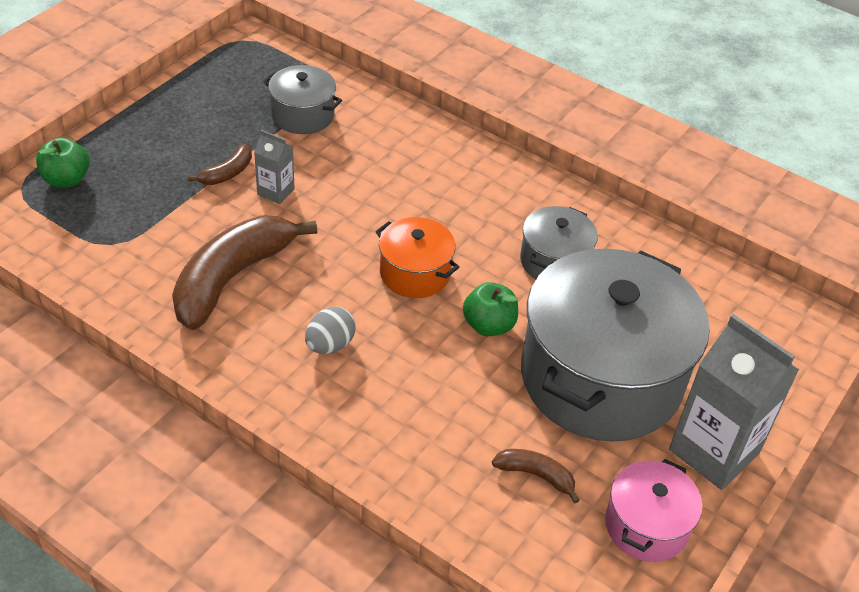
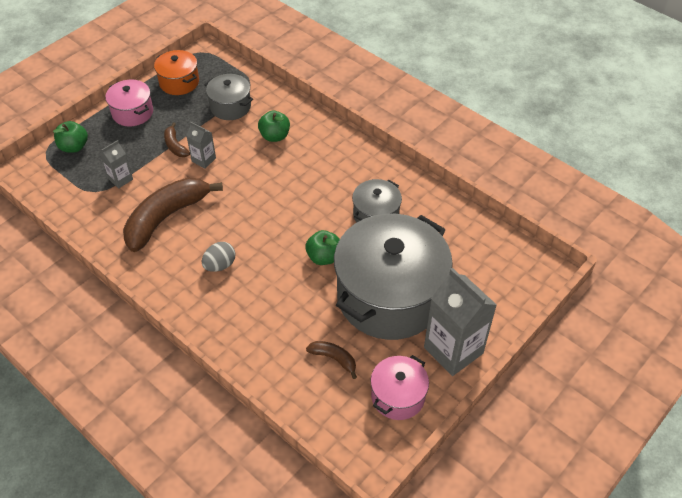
camera: 10 degrees right, 5 degrees up
brown banana [188,144,252,185] -> brown banana turned 105 degrees clockwise [164,122,190,157]
orange pot [375,217,459,298] -> orange pot moved to [154,50,199,95]
none -> grey carton [100,140,133,189]
none -> pink pot [105,80,153,126]
none -> green apple [258,111,290,142]

